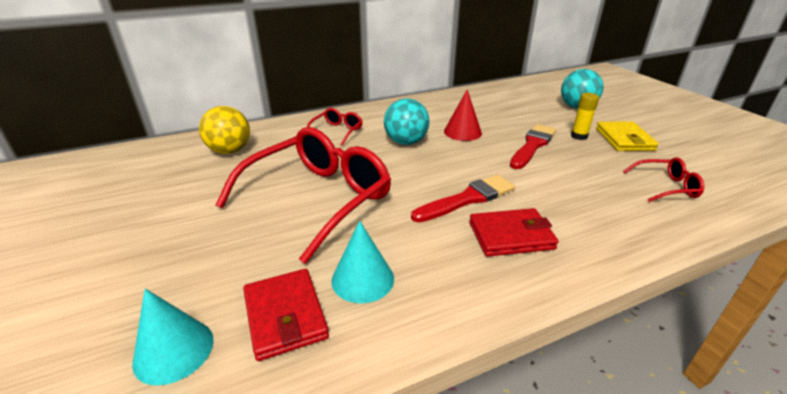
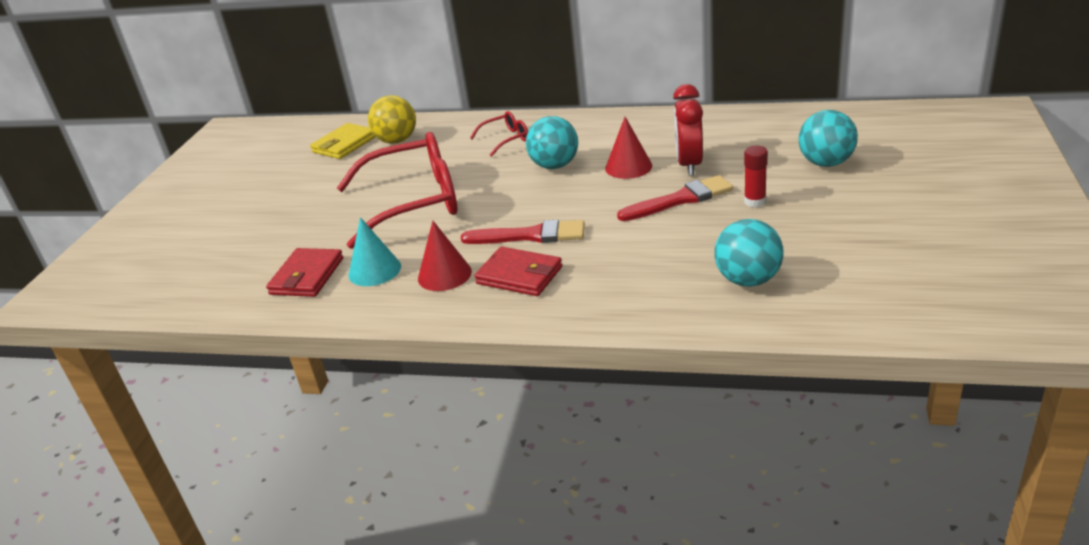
camera: 40 degrees right, 0 degrees up
turquoise cone [132,289,214,386] -> none
yellow glue stick [571,93,599,140] -> red glue stick [744,146,768,207]
yellow wallet [596,121,659,151] -> yellow wallet moved to [310,123,375,159]
red glasses [623,157,704,202] -> turquoise ball [714,219,784,287]
none -> red cone [418,221,472,291]
none -> red clock [673,84,703,176]

